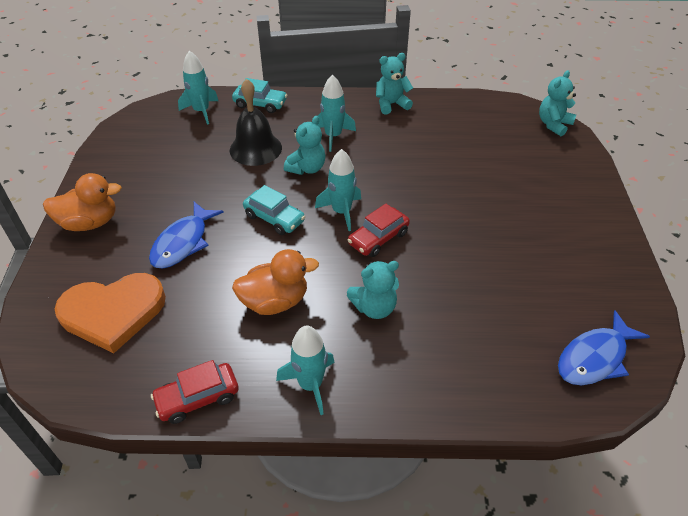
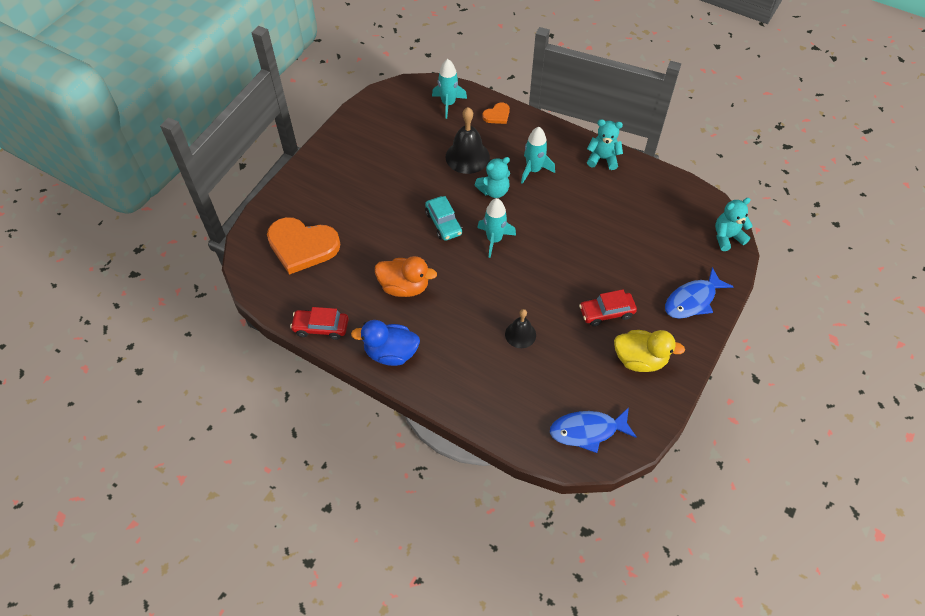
camera: 30 degrees right, 10 degrees up
orange duck [43,173,122,231] -> none
blue fish [149,202,224,269] -> blue fish moved to [665,267,734,319]
turquoise car [232,78,287,113] -> orange heart [482,102,510,124]
turquoise rocket [276,325,335,415] -> blue duck [351,320,420,366]
turquoise teddy bear [347,261,399,319] -> none
red car [348,204,410,257] -> red car moved to [579,289,637,326]
none -> black bell [505,309,536,348]
none -> yellow duck [614,330,685,372]

